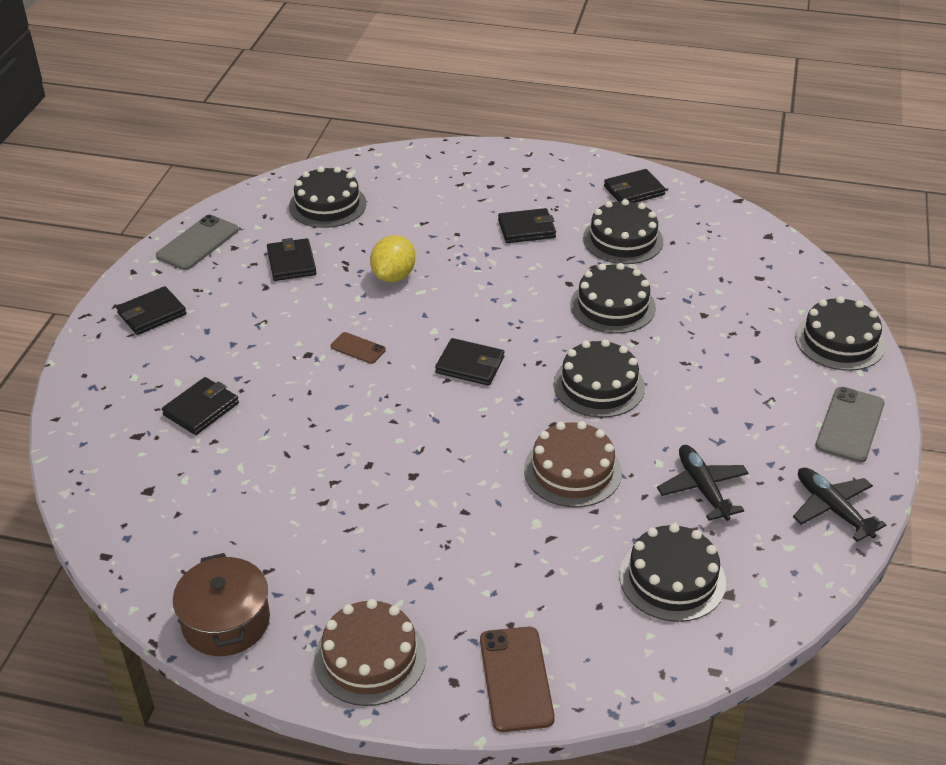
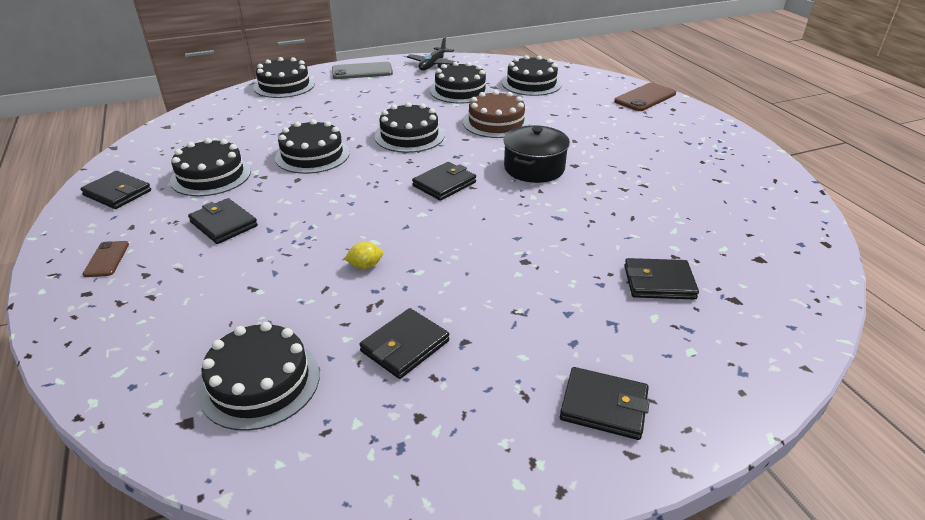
camera: 125 degrees left, 5 degrees down
grey phone [156,215,239,270] -> none
brown pot [173,553,270,656] -> none
brown cake [314,599,426,706] -> none
brown phone [331,332,386,364] -> brown phone moved to [83,241,129,277]
yellow lemon [370,235,415,282] -> yellow lemon [344,242,383,269], size x0.53
black wallet [435,338,505,386] -> black wallet turned 60 degrees clockwise [412,162,476,201]
black plane [657,445,749,521] -> black cake [430,62,491,104]
none -> black pot [503,125,570,183]

